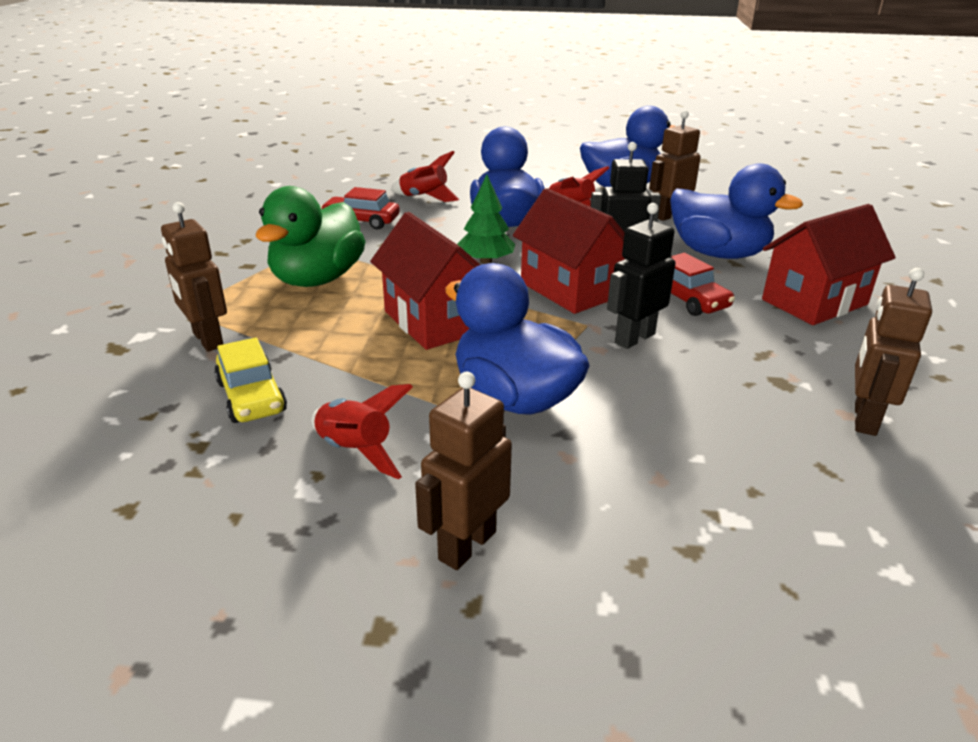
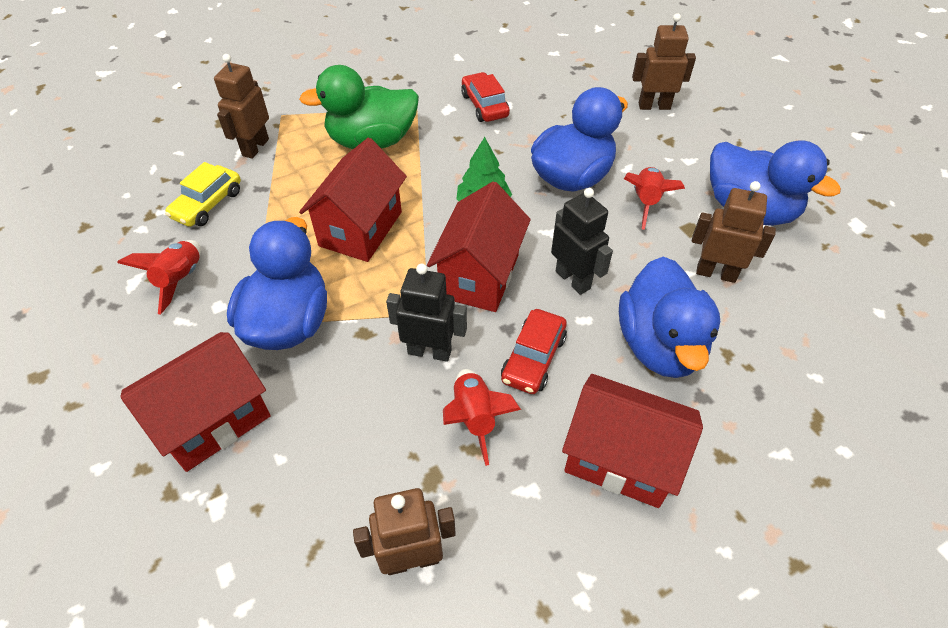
camera: 55 degrees right, 20 degrees up
red rocket [391,151,459,202] -> red rocket moved to [443,369,521,466]
brown robot [415,372,512,570] -> brown robot moved to [632,13,696,110]
none -> red house [120,332,271,472]

